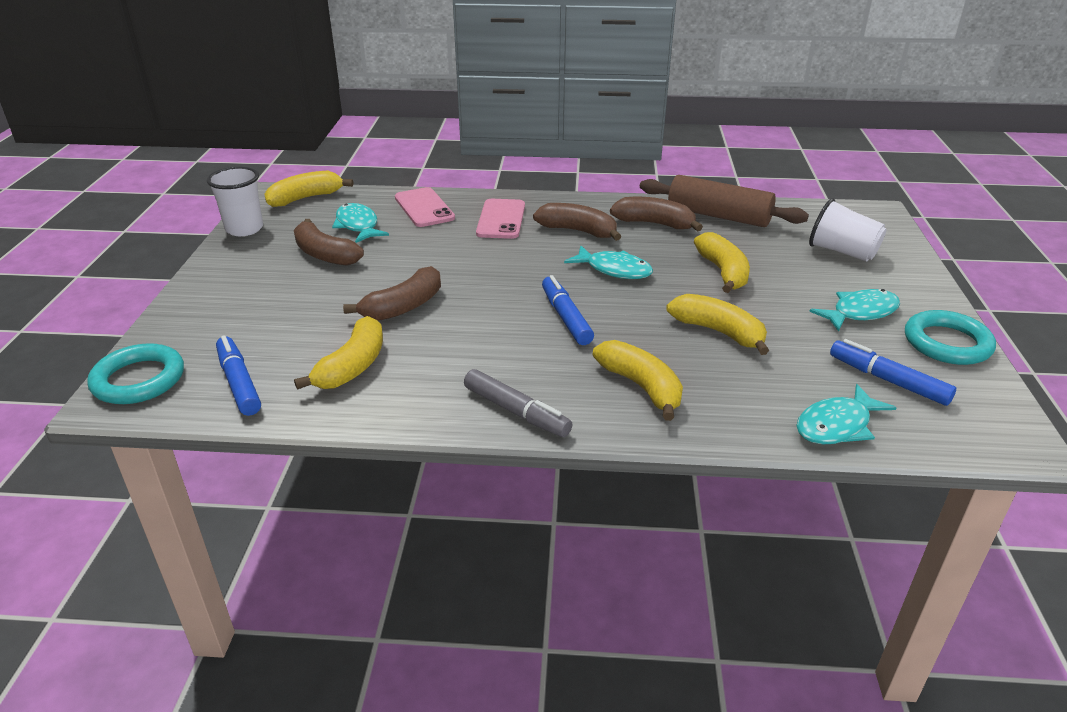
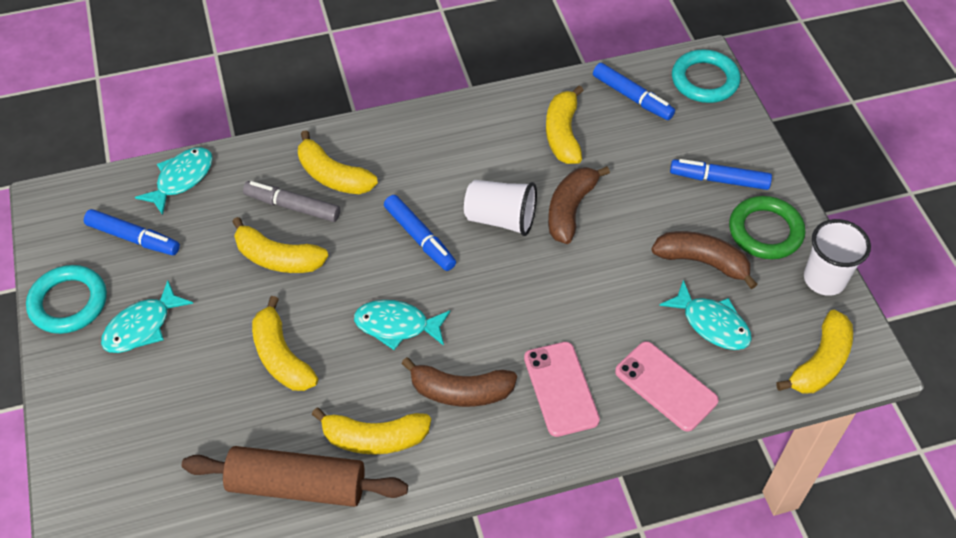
camera: 160 degrees right, 20 degrees up
grey marker [464,369,573,437] -> grey marker moved to [243,181,340,222]
brown banana [610,197,703,232] -> yellow banana [312,407,431,455]
white cup [809,198,887,262] -> white cup moved to [464,180,537,236]
none -> blue marker [670,159,772,190]
none -> green ring [729,196,805,259]

